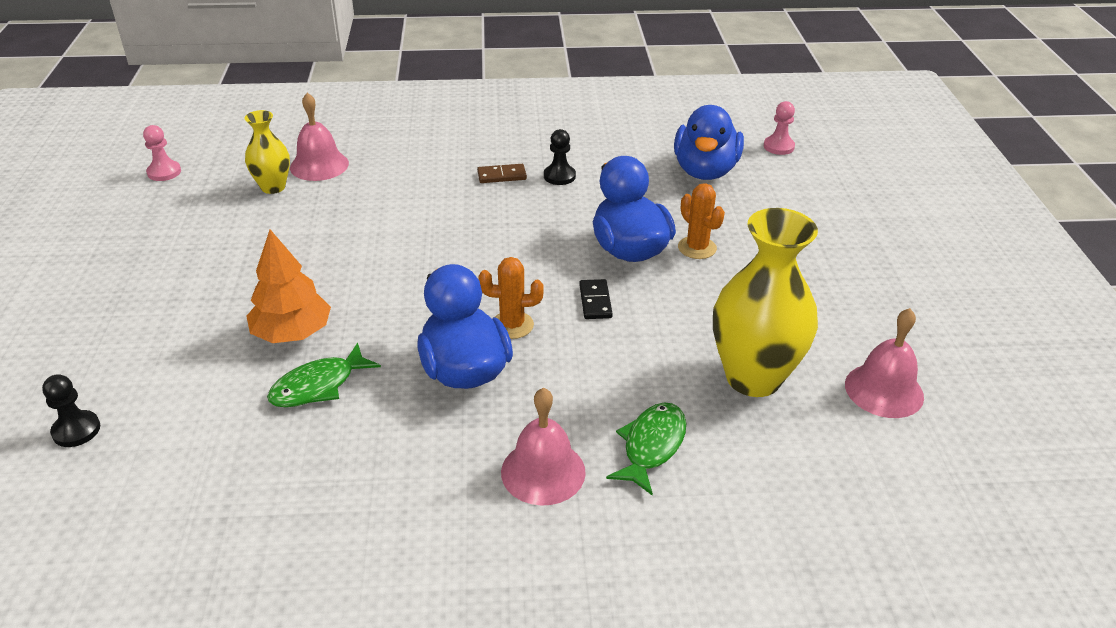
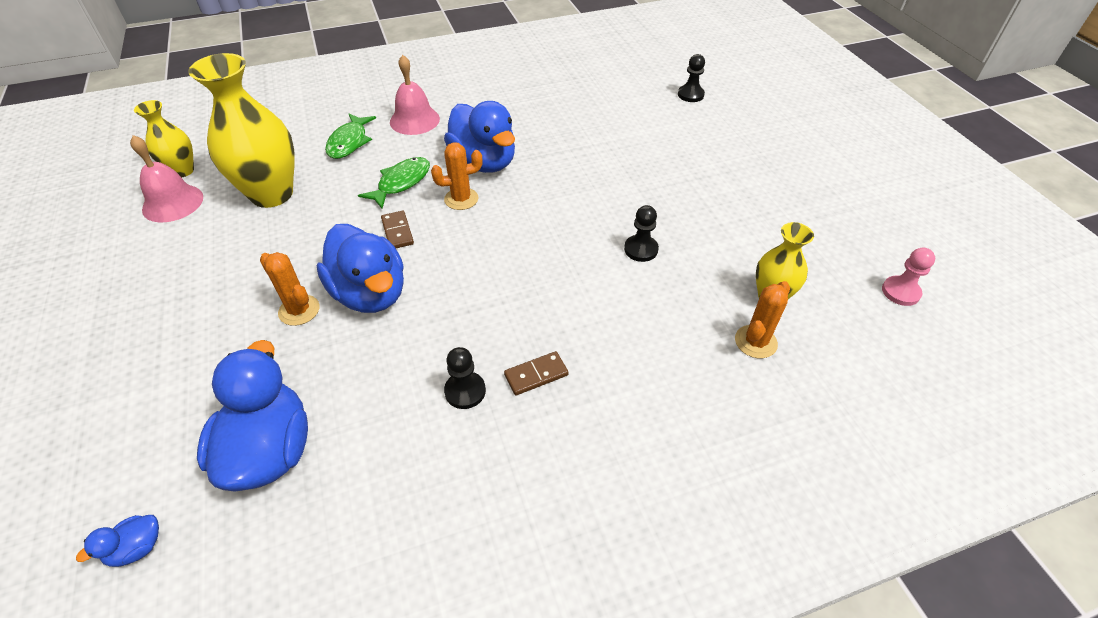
camera: 165 degrees right, 10 degrees up
orange tree [246,230,331,343] -> none
green fish [267,343,381,407] -> green fish moved to [358,157,430,209]
pink bell [290,93,349,181] -> orange cactus [735,281,790,358]
black domino [579,279,613,319] -> brown domino [381,211,414,248]
pink pawn [764,101,795,155] -> blue duck [76,515,159,567]
none -> yellow vase [134,100,194,178]
none -> black pawn [624,205,659,262]

